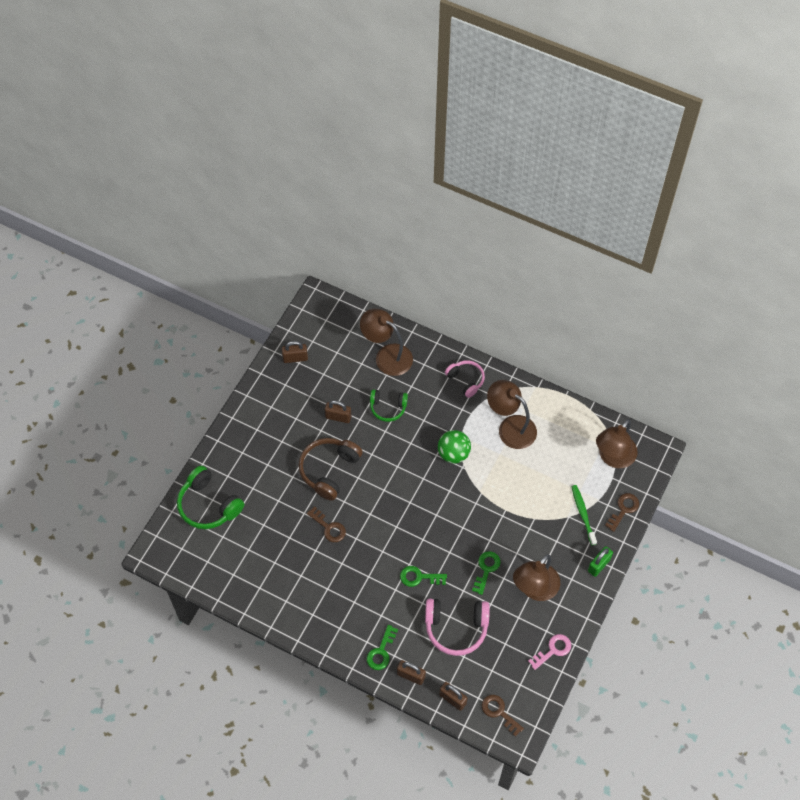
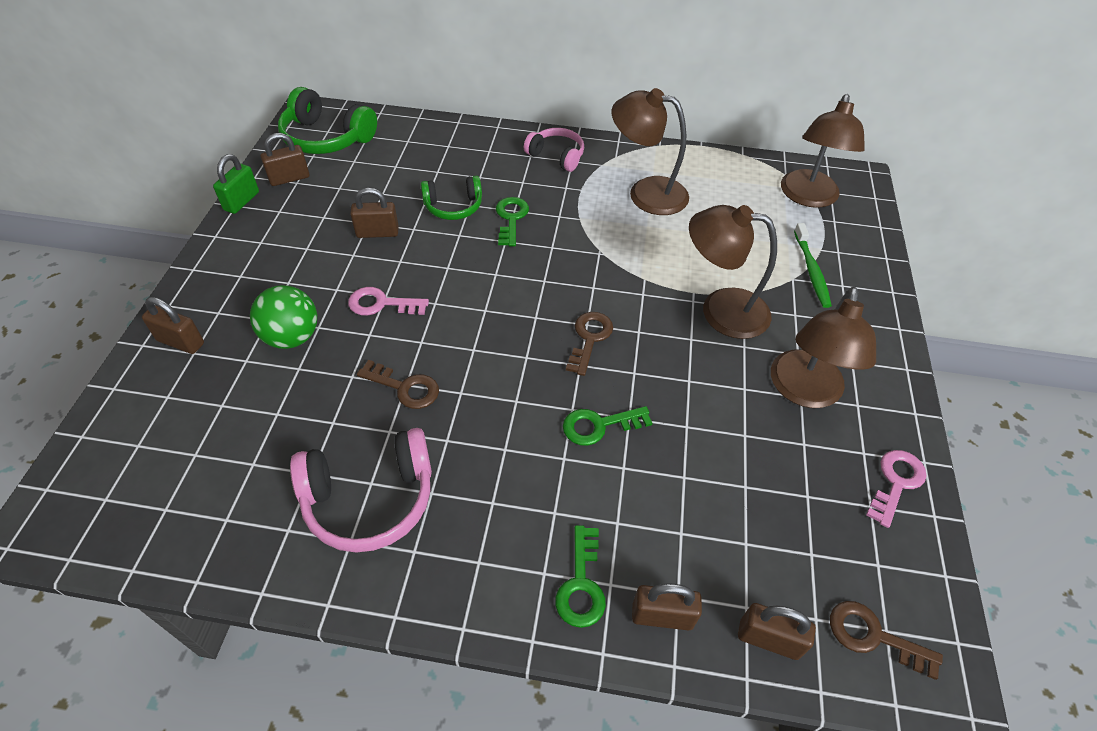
camera: 20 degrees left, 10 degrees down
green headphones [177,466,244,529] -> green headphones moved to [278,87,377,154]
brown headphones [299,438,363,501] -> pink key [348,287,429,316]
brown lamp [360,308,413,376] -> brown lamp moved to [689,205,777,339]
pink headphones [425,598,490,656] -> pink headphones moved to [290,428,432,553]
green ball [438,430,471,463] -> green ball moved to [250,285,317,349]
green key [472,551,501,595] -> green key moved to [496,197,529,246]
green toothbrush [571,485,597,545] -> green toothbrush turned 150 degrees counterclockwise [794,223,832,308]
green padlock [588,546,613,577] -> green padlock moved to [213,154,259,214]
brown key [605,493,639,532] -> brown key moved to [566,312,613,376]
none -> brown padlock [142,297,204,354]

